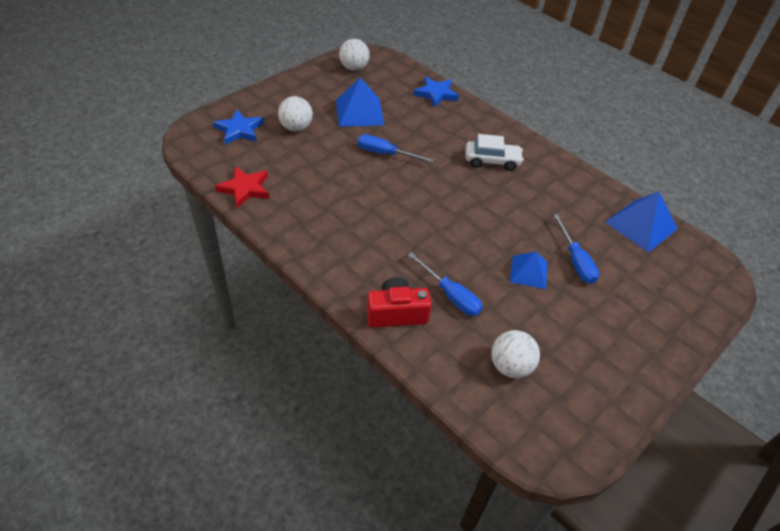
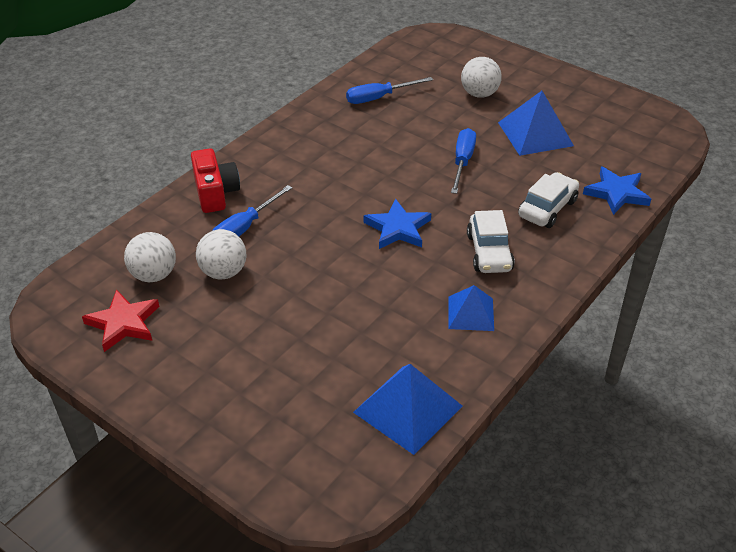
camera: 85 degrees right, 5 degrees down
blue star [213,110,264,145] -> blue star moved to [364,199,431,249]
red star [215,166,270,208] -> red star moved to [82,289,159,352]
white ball [339,39,370,71] -> white ball moved to [196,229,246,279]
blue pyramid [510,251,548,289] -> blue pyramid moved to [448,285,494,331]
blue screwdriver [553,214,599,284] -> blue screwdriver moved to [346,77,433,104]
none -> white car [518,172,579,228]

